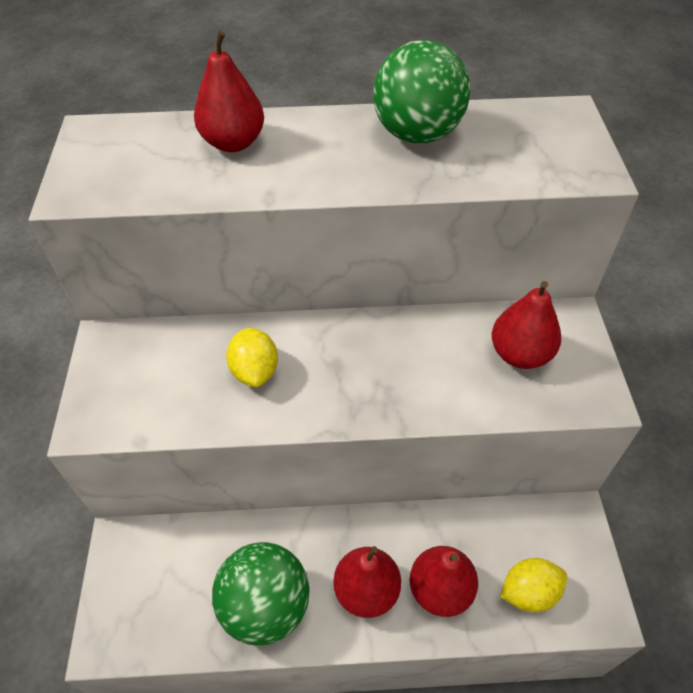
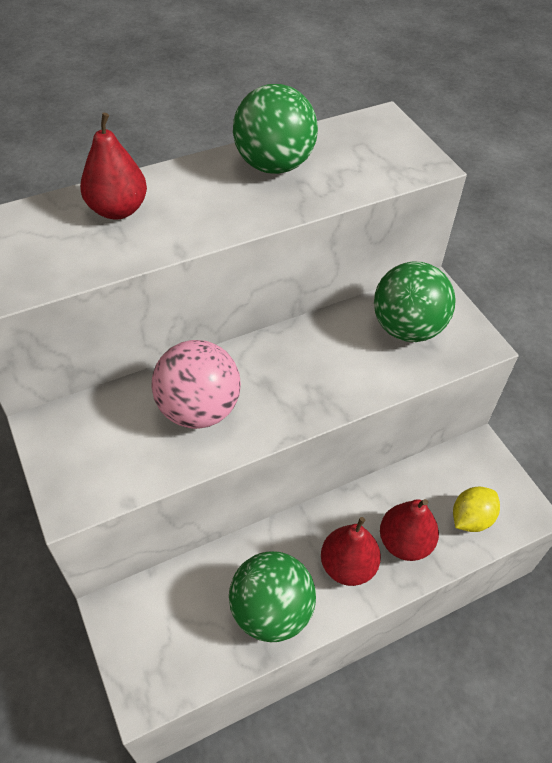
camera: 25 degrees left, 0 degrees up
yellow lemon [226,327,278,387] -> pink ball [151,340,241,429]
red pear [492,281,561,369] -> green ball [374,261,456,342]

